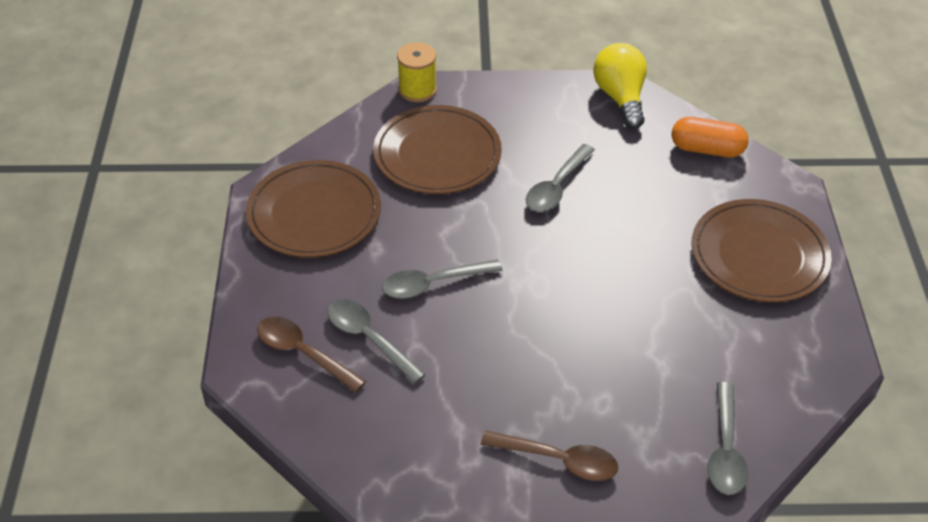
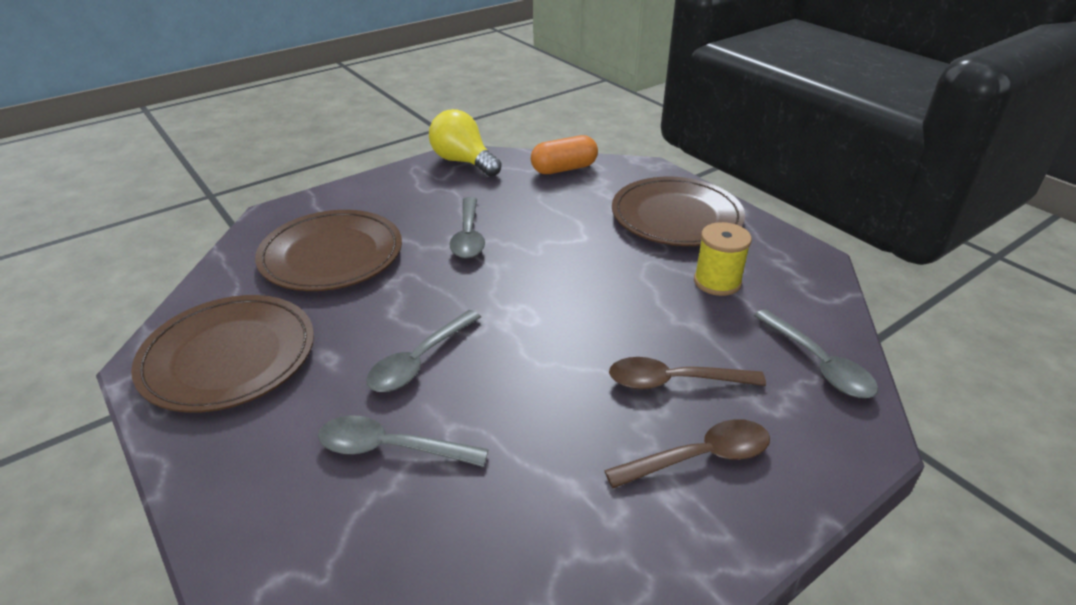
camera: 35 degrees left, 10 degrees down
brown spoon [257,317,366,393] -> brown spoon moved to [609,357,766,390]
yellow spool [397,42,437,102] -> yellow spool moved to [694,222,752,296]

